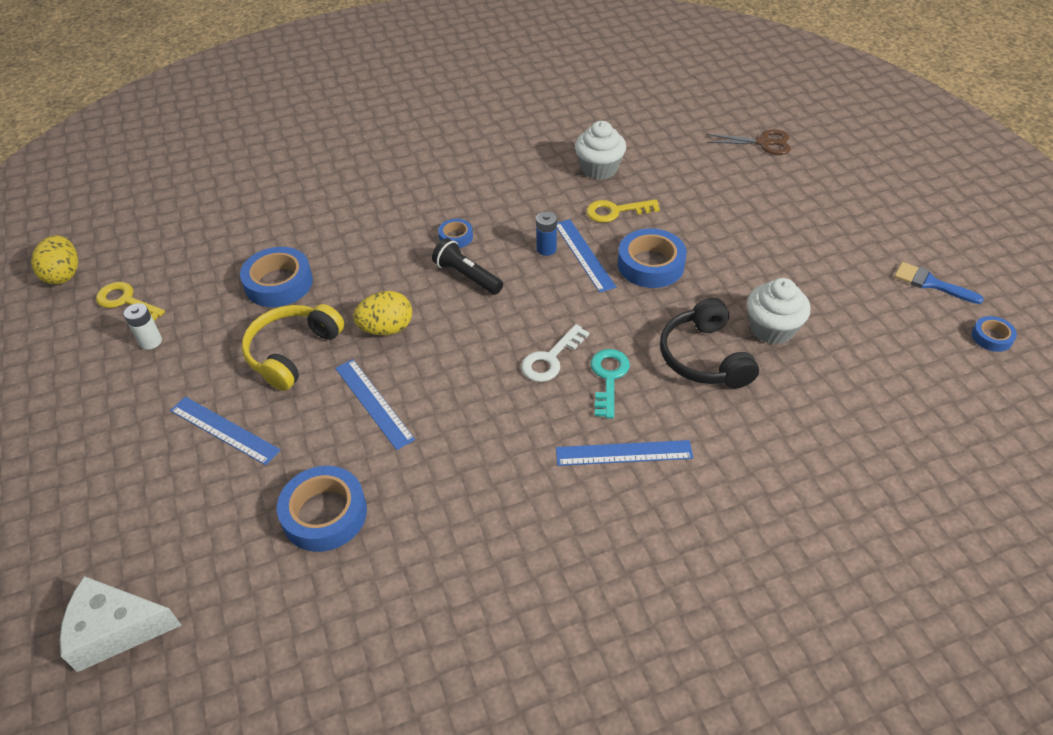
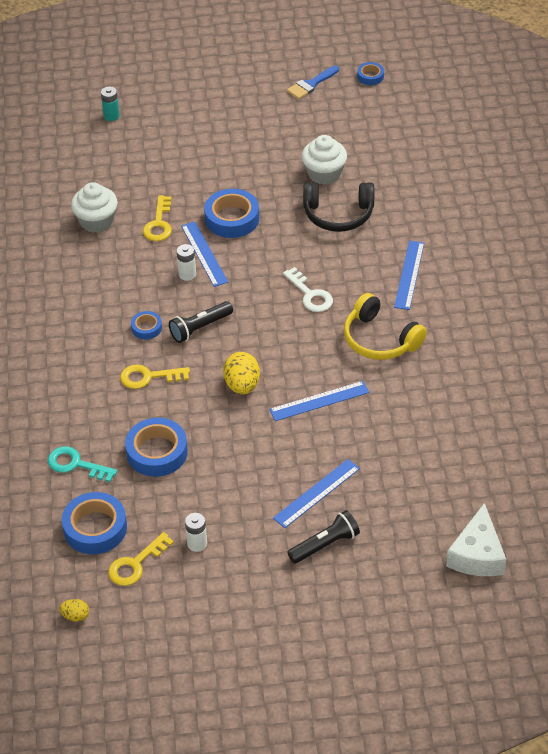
camera: 75 degrees left, 0 degrees up
yellow egg [31,235,78,285] -> yellow egg [59,599,89,622], size x0.55
yellow headphones [242,304,344,391] -> yellow headphones moved to [344,293,427,360]
blue tape [277,466,367,552] -> blue tape moved to [62,492,127,554]
blue battery [536,211,557,256] -> white battery [177,244,196,281]
blue ruler [557,219,616,293] -> blue ruler turned 75 degrees clockwise [181,222,228,287]
turquoise key [591,349,630,419] -> turquoise key moved to [48,446,117,482]
brown scissors [707,130,791,155] -> turquoise battery [101,87,120,121]
none -> yellow key [120,364,190,389]
none -> black flashlight [287,510,360,564]

